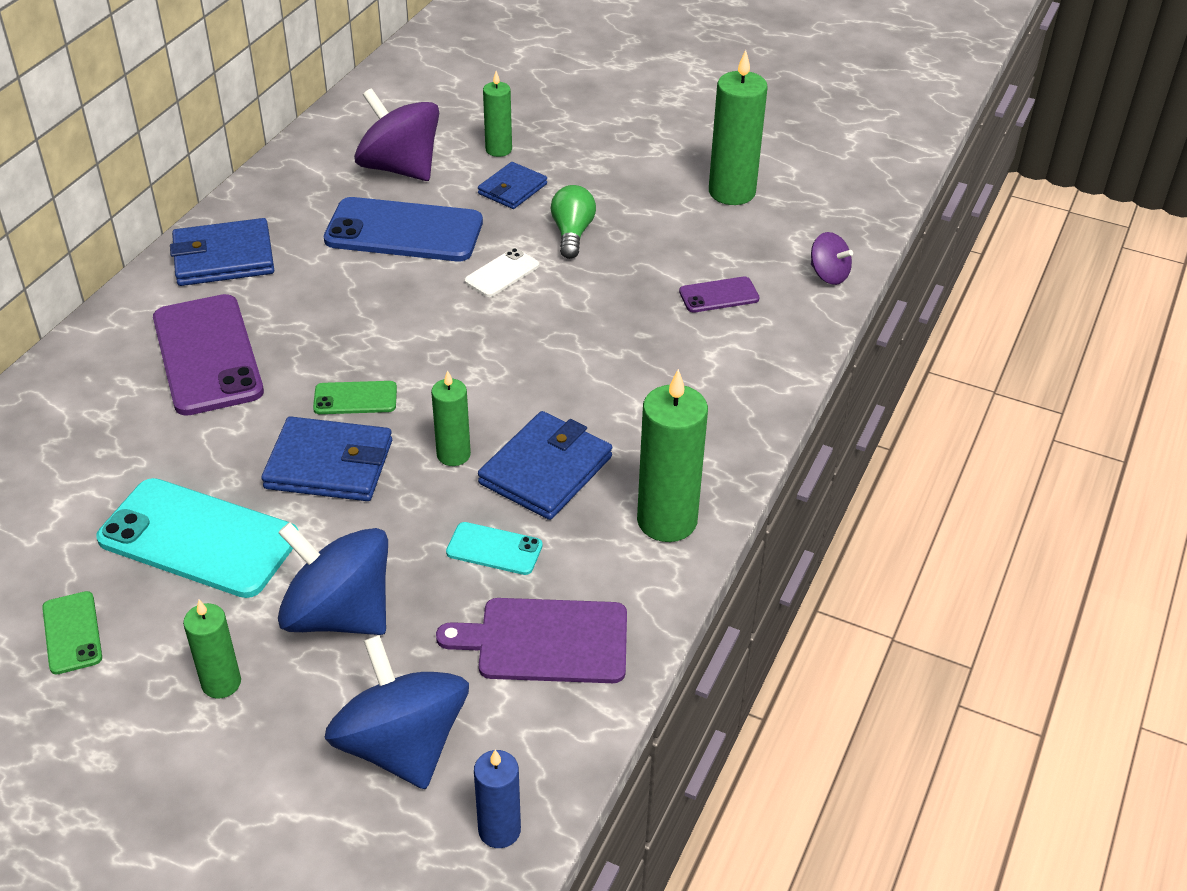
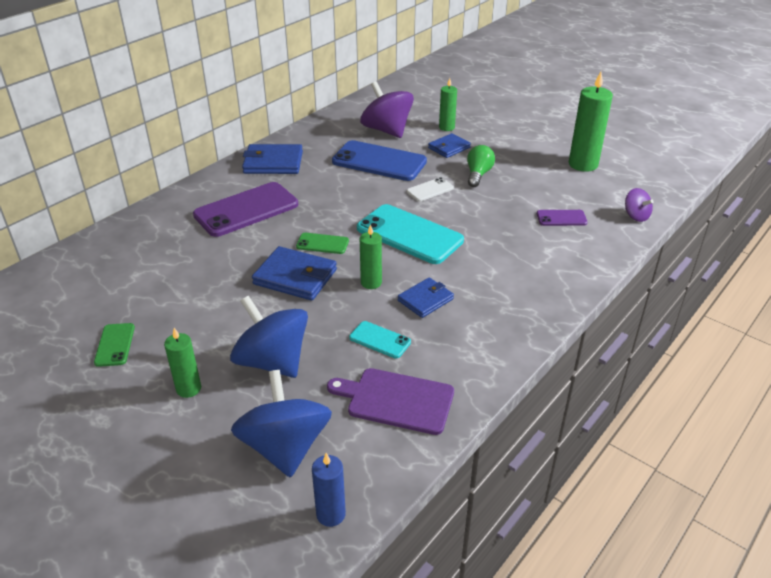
camera: 15 degrees right, 5 degrees down
turquoise phone [96,478,298,598] -> turquoise phone moved to [357,204,464,264]
purple phone [153,294,264,416] -> purple phone turned 60 degrees clockwise [193,182,298,237]
blue wallet [478,411,612,520] -> blue wallet [398,278,454,318], size x0.64
green candle [637,369,708,542] -> none

